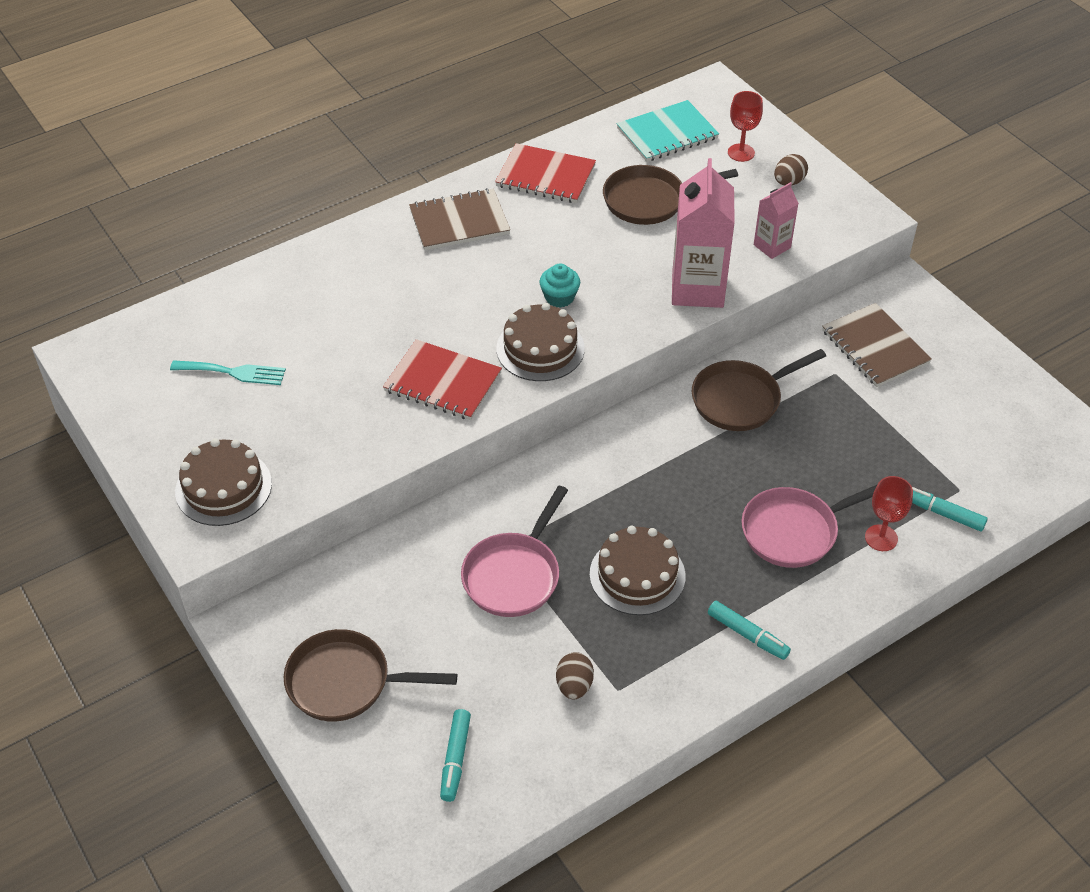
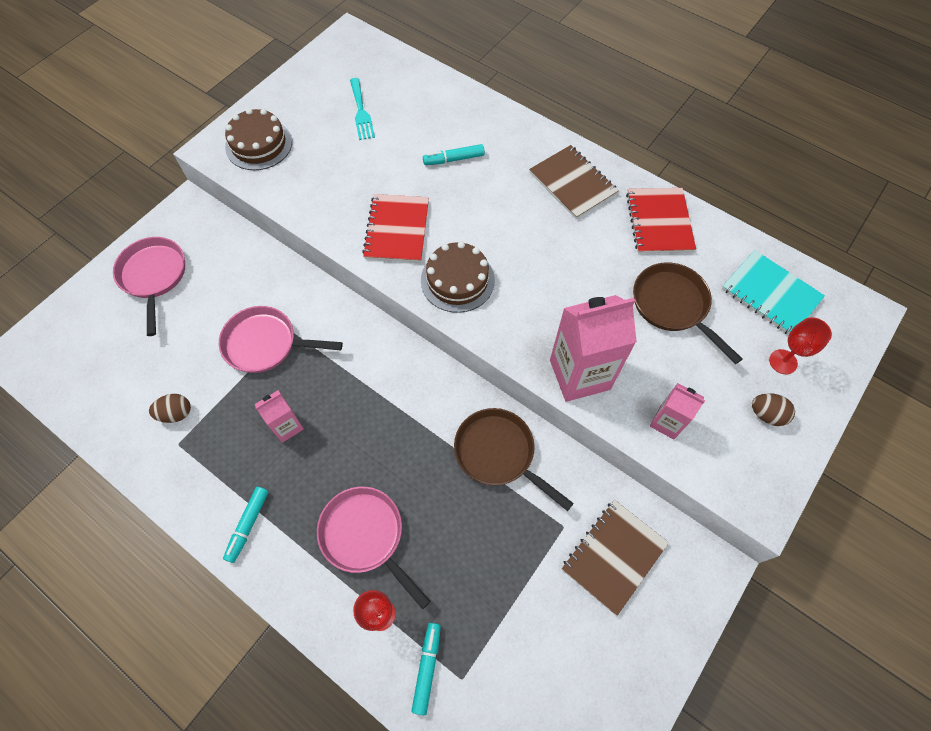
camera: 70 degrees right, 15 degrees up
brown pan [284,629,457,721] -> pink pan [113,237,185,336]
turquoise marker [440,709,471,802] -> turquoise marker moved to [423,144,485,165]
turquoise cupcake [539,263,580,308] -> none
brown cake [590,526,686,615] -> pink carton [255,390,304,443]

